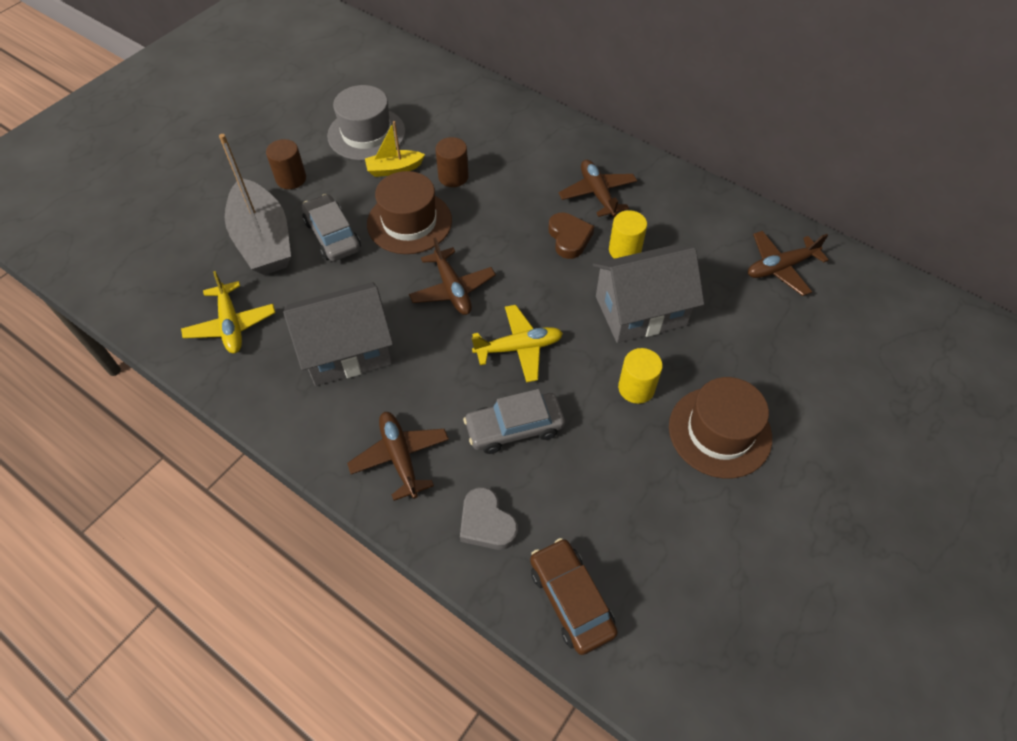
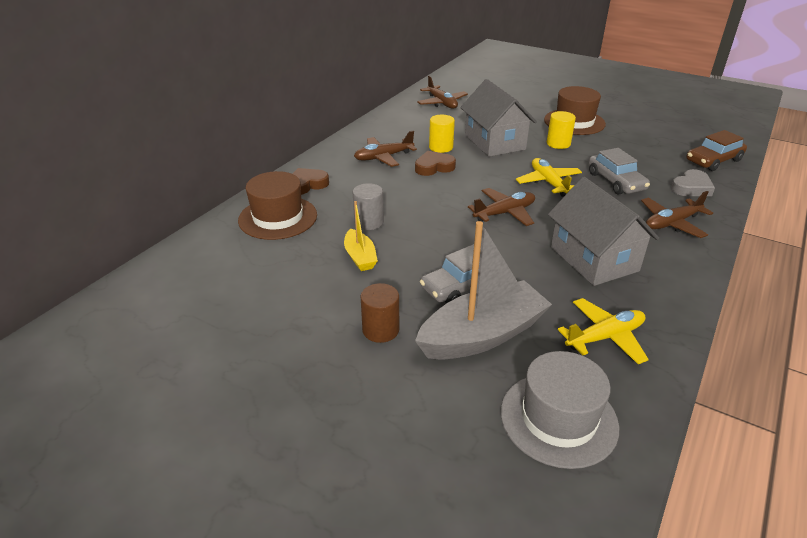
camera: 95 degrees left, 20 degrees down
grey hat [327,85,406,161] -> grey hat moved to [501,351,619,469]
brown hat [367,171,452,254] -> brown hat moved to [238,171,317,240]
brown cylinder [435,137,469,187] -> grey cylinder [353,183,384,230]
none -> brown heart [293,168,329,195]

